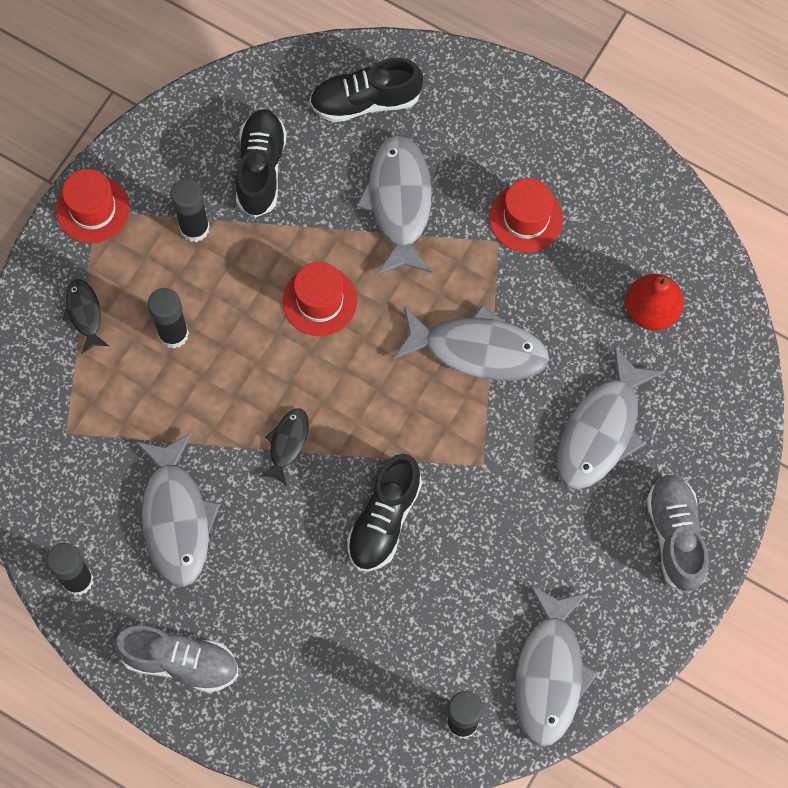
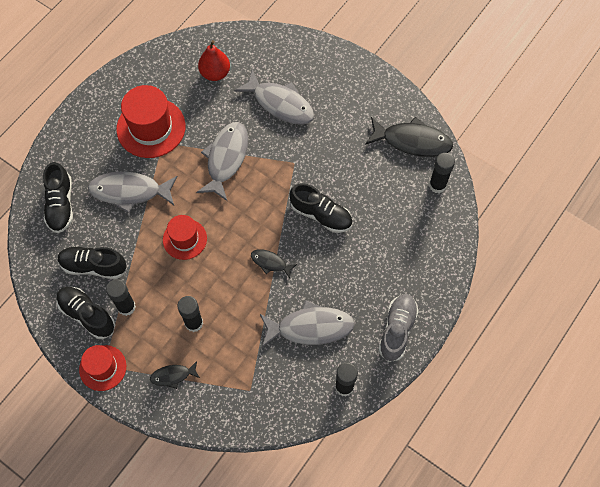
camera: 85 degrees left, 5 degrees down
red hat [490,178,563,253] -> red hat [116,85,186,158], size x1.64
grey fish [514,585,598,747] -> black fish [365,117,453,157]
grey shoe [647,474,709,593] -> none
none -> black shoe [57,287,115,339]

